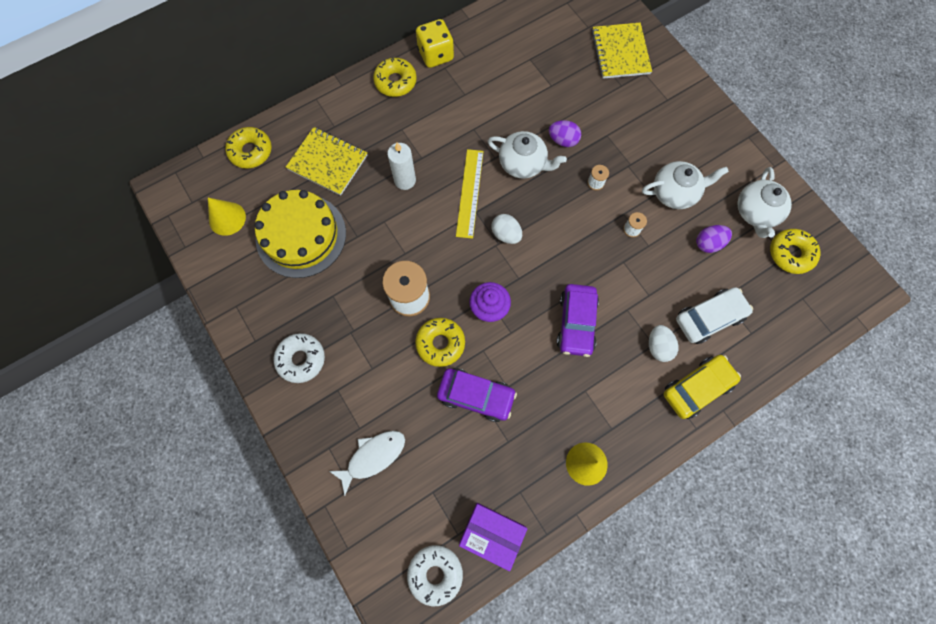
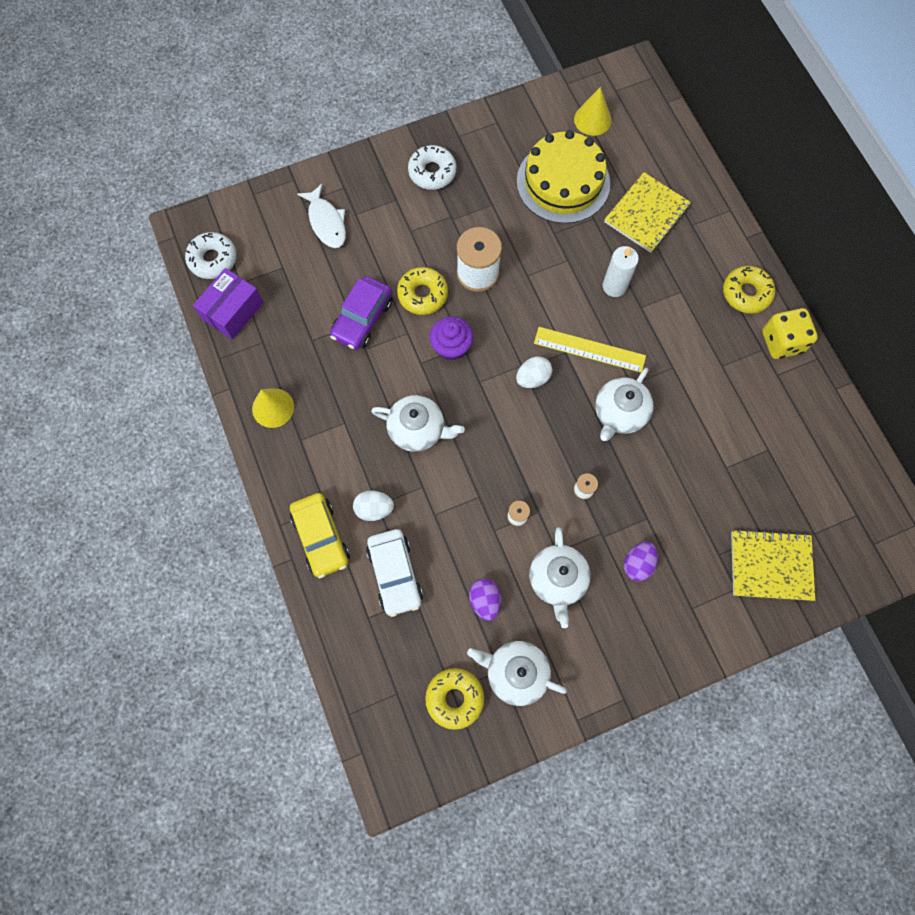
camera: 100 degrees right, 0 degrees up
yellow donut [225,127,272,169] -> none
purple egg [549,120,581,147] -> purple egg moved to [624,541,658,582]
purple car [557,284,599,357] -> white teapot [371,395,465,452]

